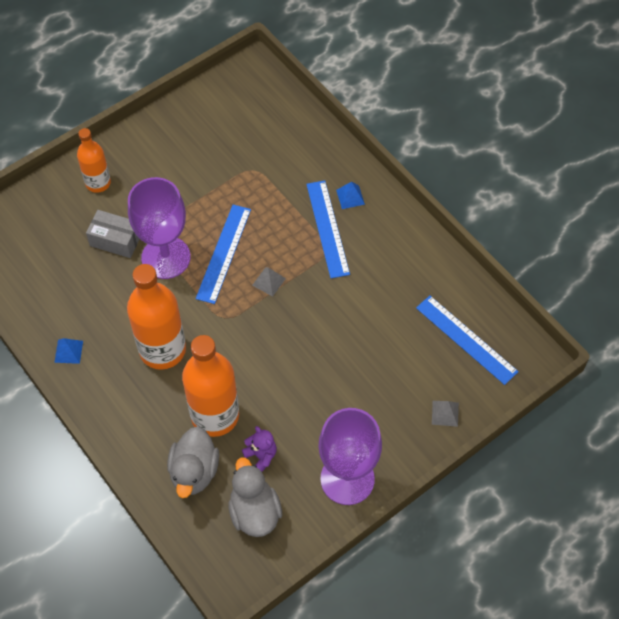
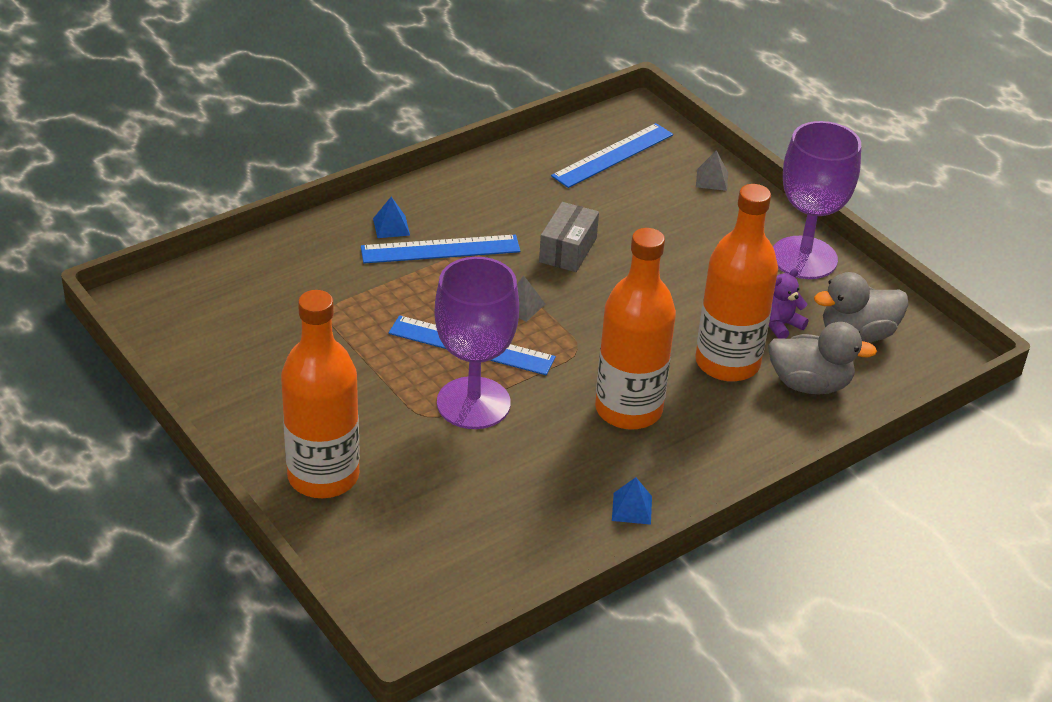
camera: 90 degrees left, 20 degrees down
orange bottle [77,128,111,193] -> orange bottle [281,290,360,498], size x1.69
grey box [86,210,140,258] -> grey box moved to [539,202,599,272]

